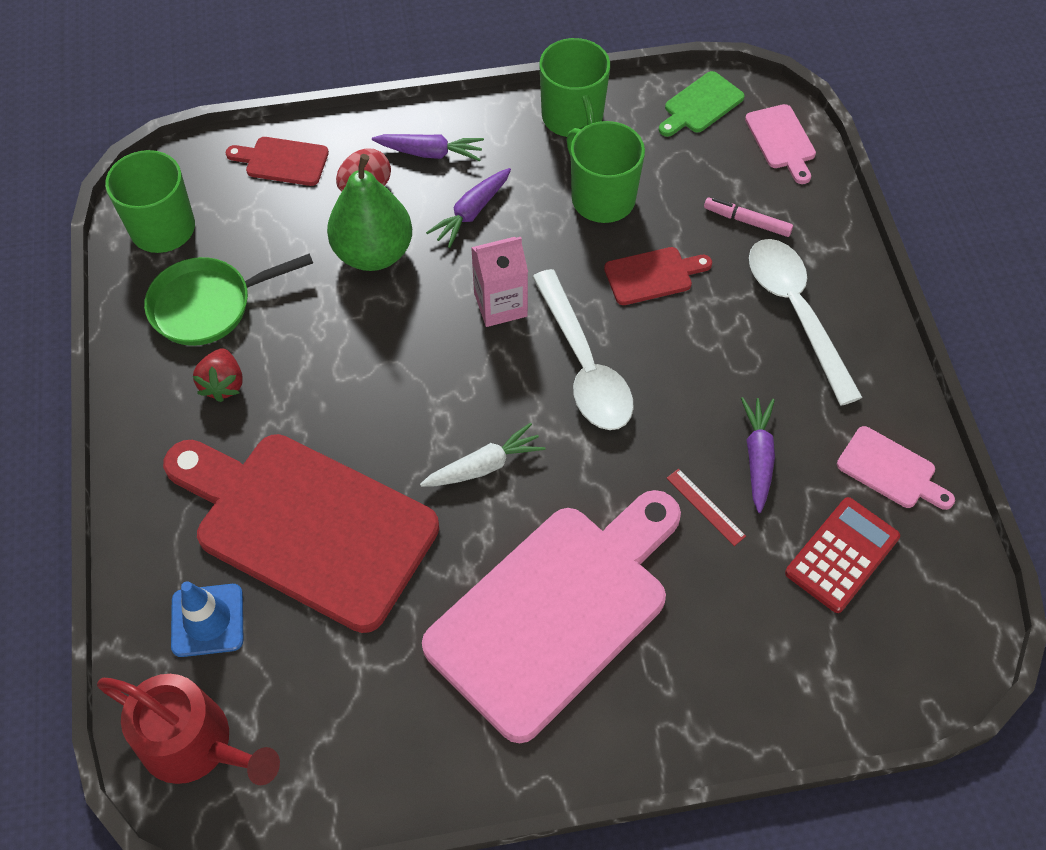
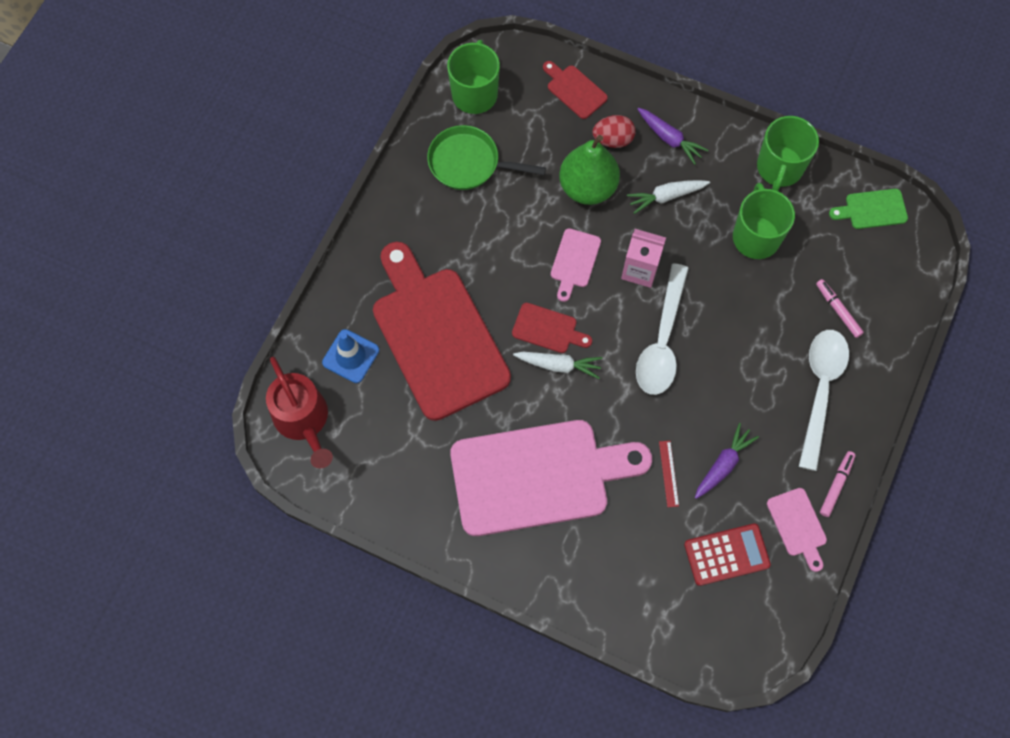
camera: 35 degrees right, 10 degrees up
red strawberry [193,348,243,402] -> none
purple carrot [426,168,511,248] -> white carrot [627,180,710,214]
red cutting board [604,247,712,305] -> red cutting board moved to [512,303,592,353]
pink cutting board [745,104,816,184] -> pink cutting board moved to [551,229,601,302]
none -> pink marker [820,451,856,517]

